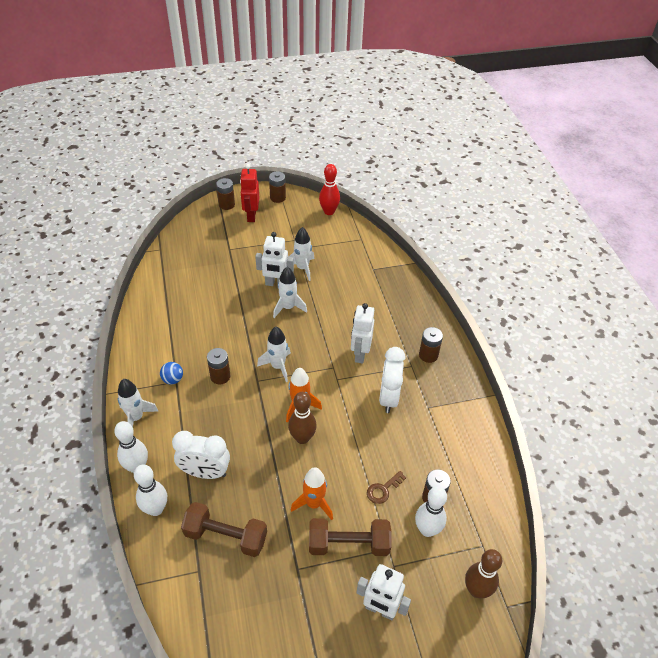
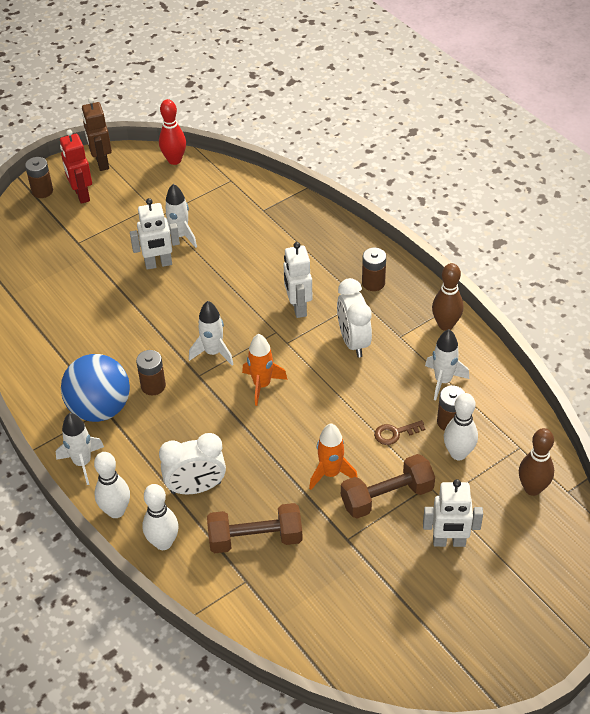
camera: 20 degrees left, 0 degrees up
blue ball [160,362,183,385] -> blue ball [61,354,130,422], size x2.38
brown battery [269,171,286,203] -> brown robot [82,97,112,171]
white rocket [273,267,307,318] -> white rocket moved to [425,329,469,401]
brown bowling pin [288,392,317,444] -> brown bowling pin moved to [432,263,463,331]
brown key [367,471,406,504] -> brown key turned 45 degrees clockwise [374,420,425,445]

